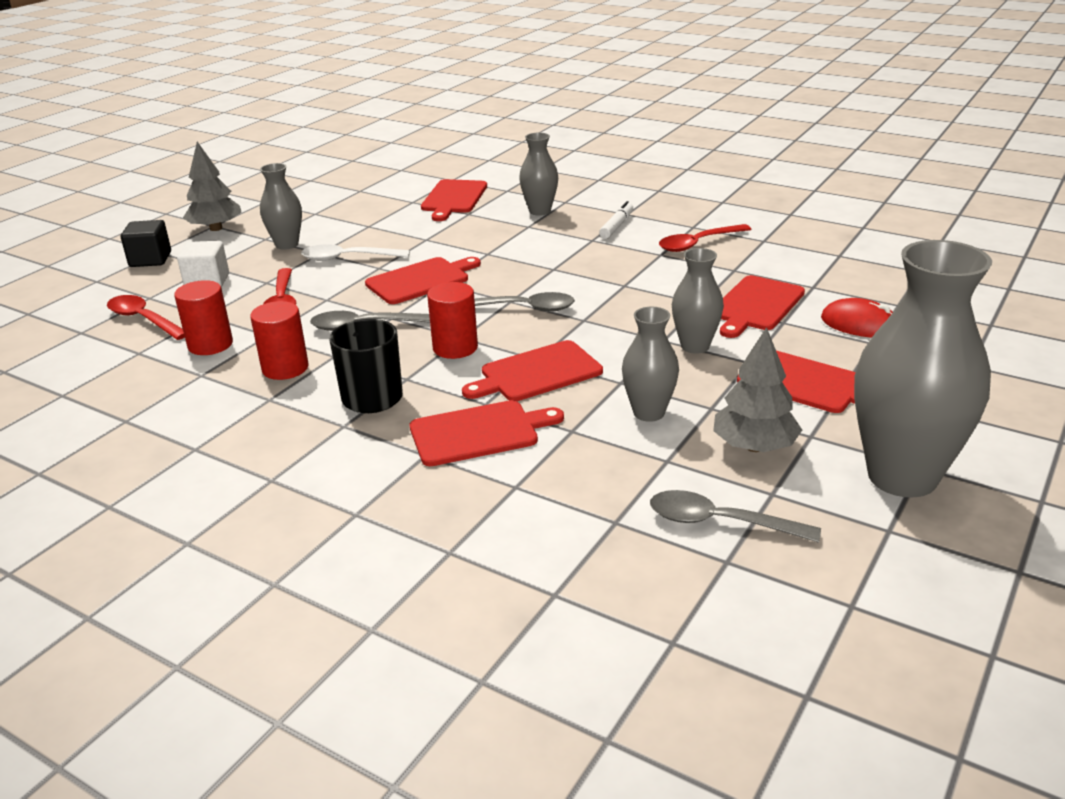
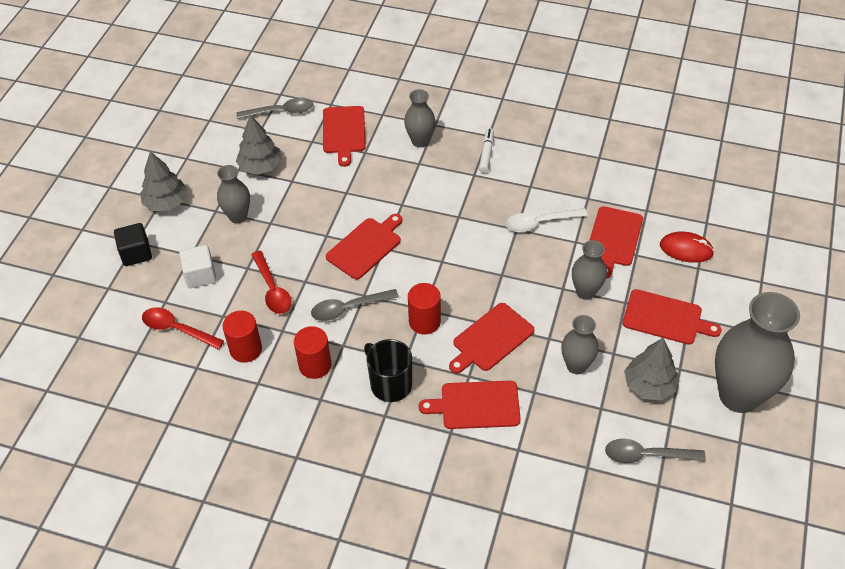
camera: 15 degrees left, 20 degrees up
white spoon [301,244,410,261] -> white spoon moved to [506,208,588,232]
red cutting board [410,400,564,466] -> red cutting board turned 150 degrees counterclockwise [419,381,521,429]
grey spoon [474,292,575,312] -> grey spoon moved to [236,98,313,119]
red spoon [659,224,751,252] -> none
none -> grey tree [236,115,282,175]

